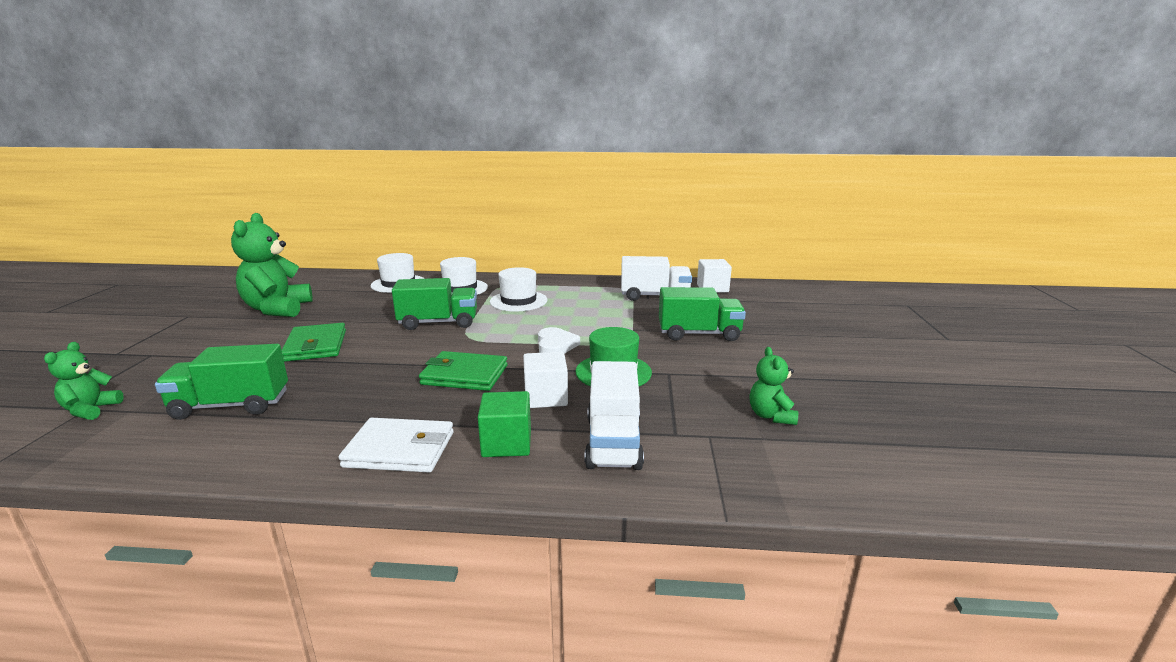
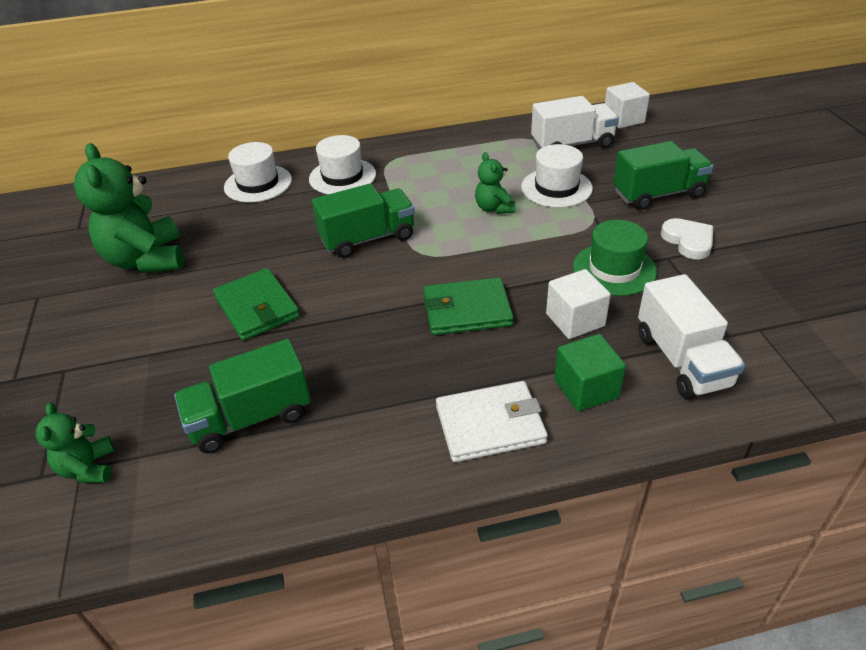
camera: 15 degrees left, 20 degrees up
white hat [490,267,548,312] -> white hat moved to [521,144,593,208]
white heart [538,327,580,354] -> white heart moved to [661,218,713,260]
green teddy bear [750,347,798,425] -> green teddy bear moved to [475,152,516,214]

